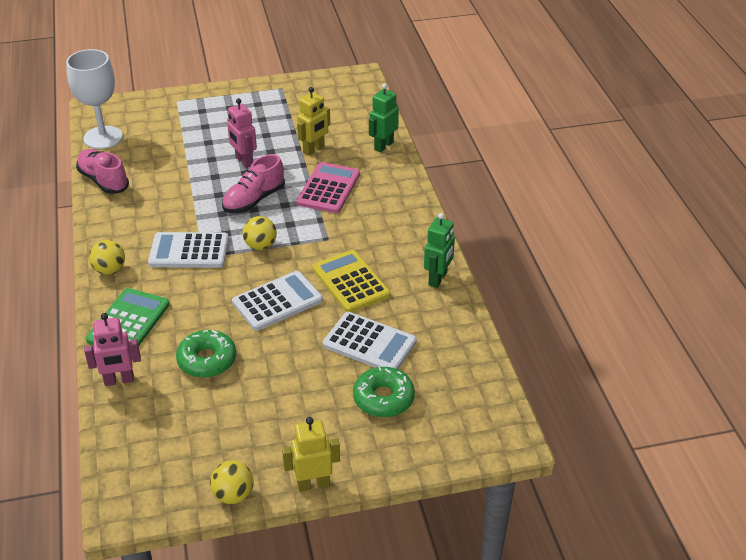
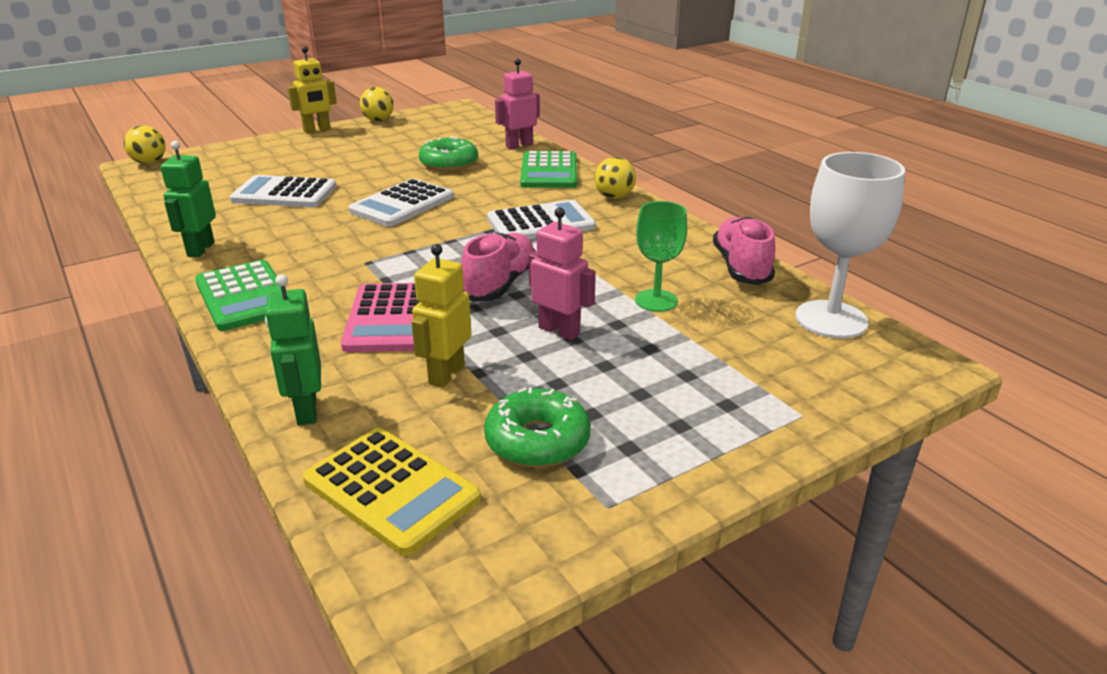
camera: 160 degrees right, 10 degrees down
pink shoe [76,149,129,194] -> pink shoe turned 120 degrees counterclockwise [713,217,775,285]
yellow ball [243,216,277,250] -> yellow ball moved to [124,125,166,164]
yellow calculator [312,250,390,312] -> yellow calculator moved to [303,428,481,556]
green donut [353,366,415,417] -> green donut moved to [484,388,591,468]
green robot [369,83,399,152] -> green robot turned 150 degrees clockwise [265,274,321,425]
none -> green calculator [195,260,282,331]
none -> green goblet [635,201,687,312]

